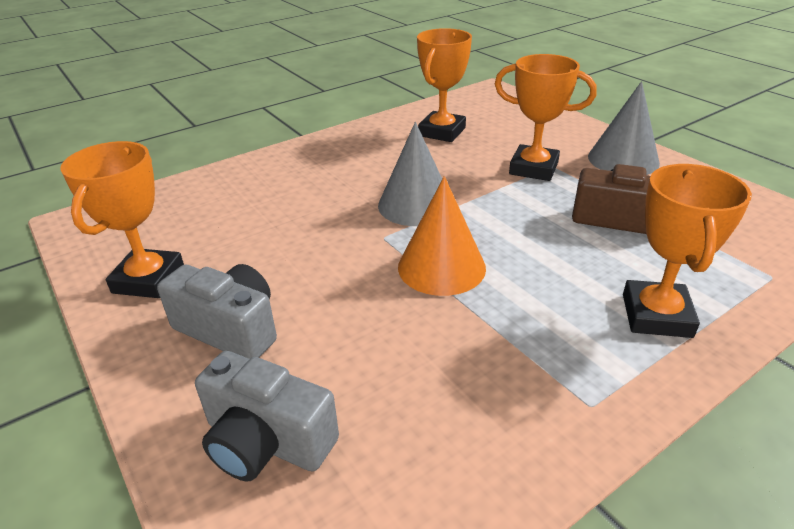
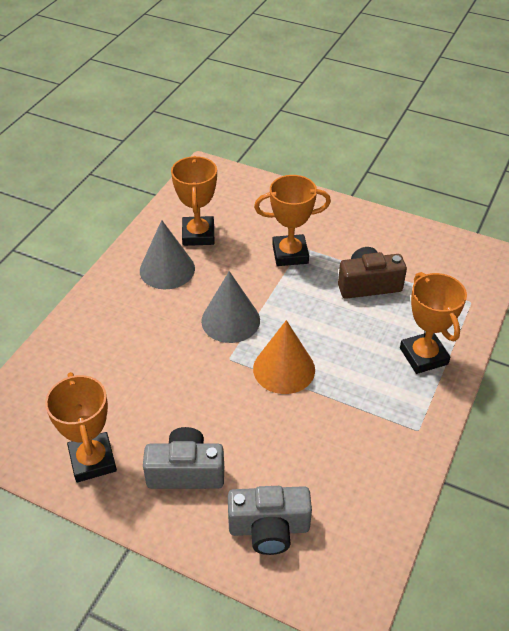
camera: 30 degrees left, 10 degrees up
grey cone [588,81,660,175] -> grey cone moved to [140,220,195,289]

